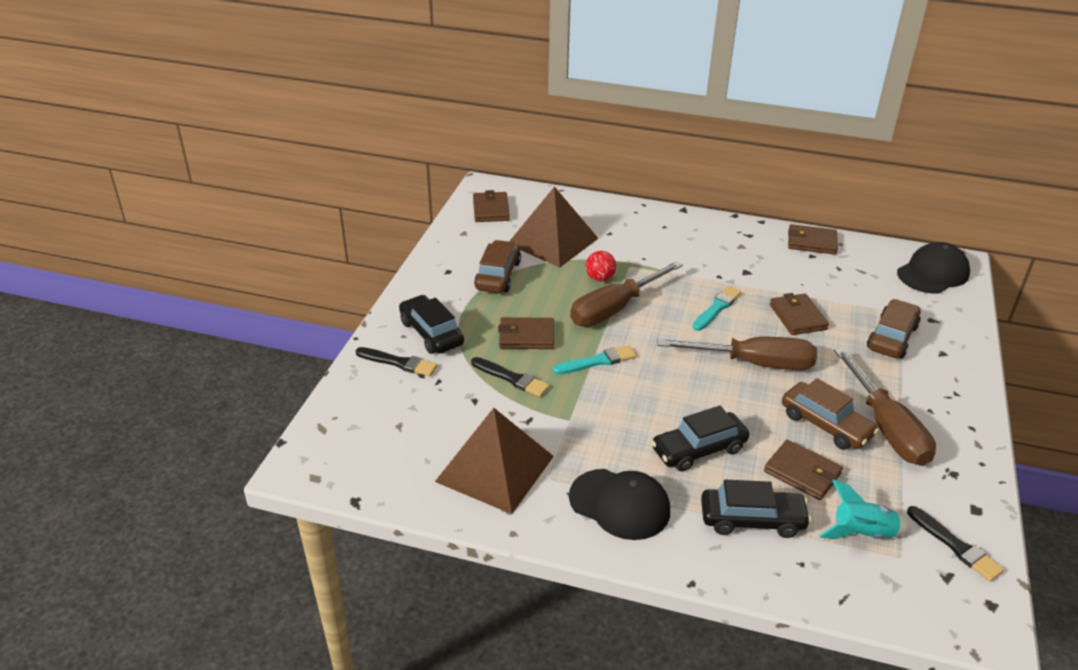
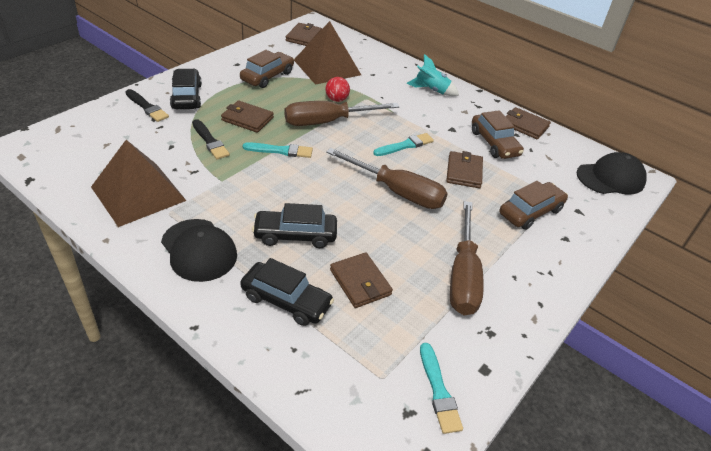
camera: 20 degrees right, 5 degrees up
brown car [782,378,879,450] -> brown car moved to [472,110,524,159]
turquoise rocket [819,480,912,539] -> turquoise rocket moved to [407,54,459,96]
black brush [907,506,1004,582] -> turquoise brush [420,343,463,434]

